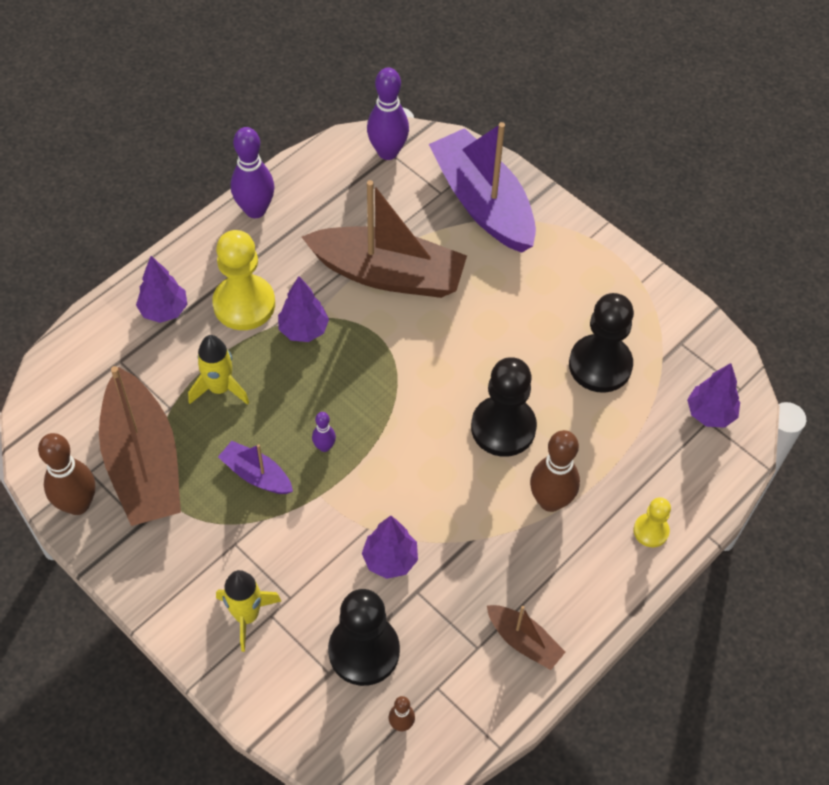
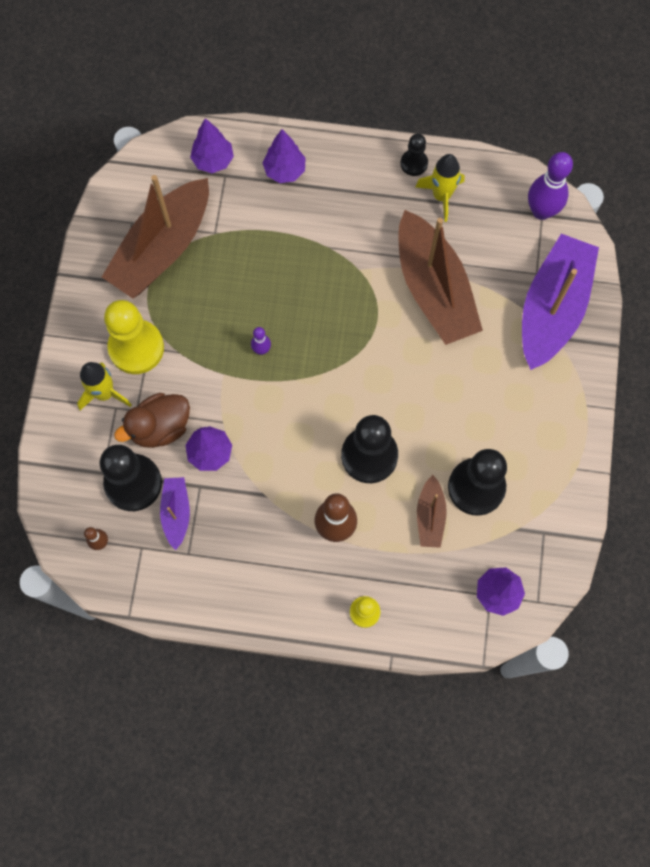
camera: 55 degrees right, 15 degrees up
brown bowling pin [38,433,95,515] -> none
yellow rocket [188,335,249,405] -> yellow rocket moved to [415,154,465,222]
yellow pawn [212,230,275,330] -> yellow pawn moved to [104,300,164,374]
purple boat [218,441,293,494] -> purple boat moved to [160,477,190,550]
purple bowling pin [231,127,275,218] -> black pawn [401,134,428,176]
purple tree [278,276,329,342] -> purple tree moved to [190,118,234,173]
brown boat [487,605,565,670] -> brown boat moved to [417,475,447,548]
none -> brown duck [114,393,190,448]

